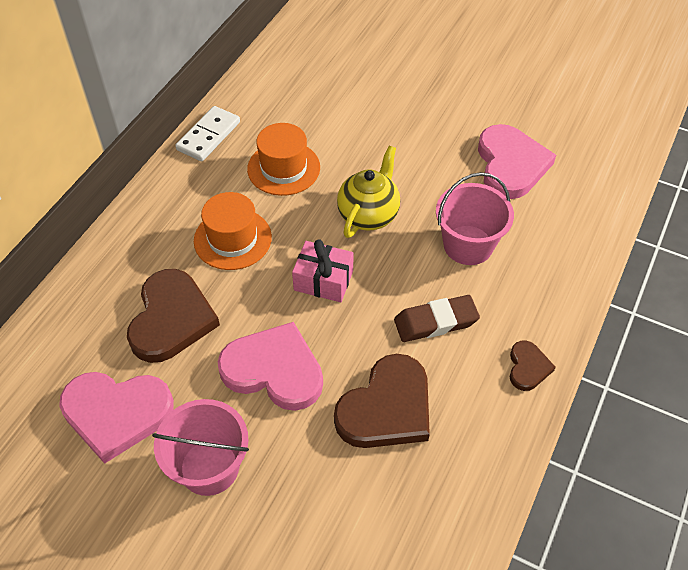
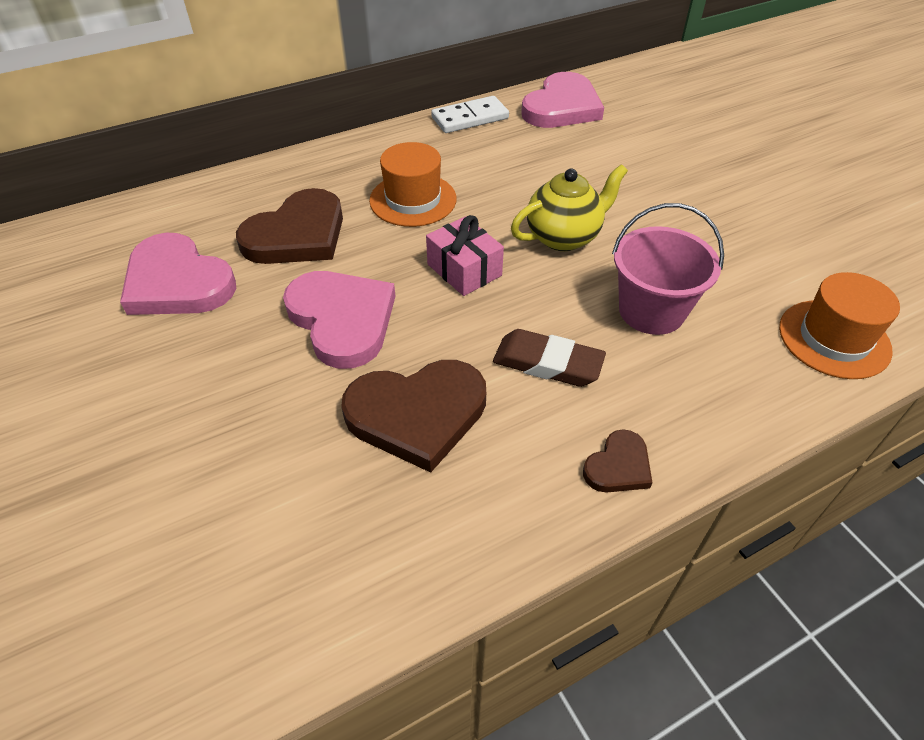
camera: 35 degrees right, 5 degrees down
pink bucket [152,399,249,496] -> none
orange hat [247,123,320,196] -> orange hat moved to [779,272,900,379]
pink heart [478,124,556,199] -> pink heart moved to [521,72,604,128]

